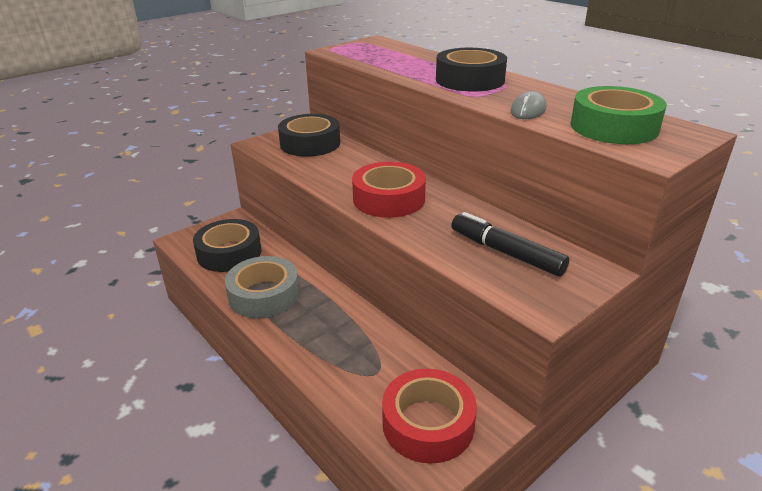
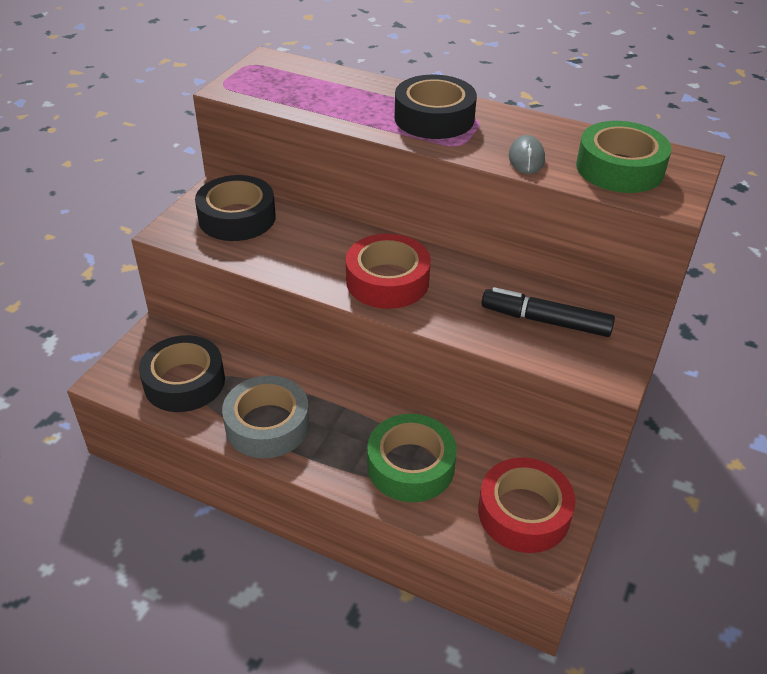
camera: 25 degrees left, 10 degrees up
none -> green tape [367,414,457,502]

